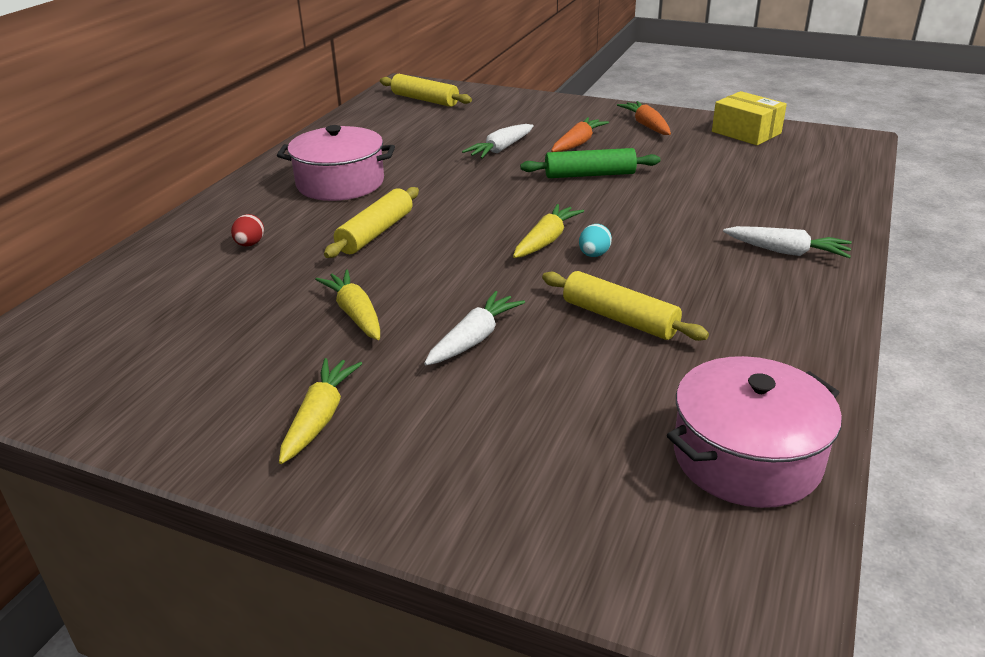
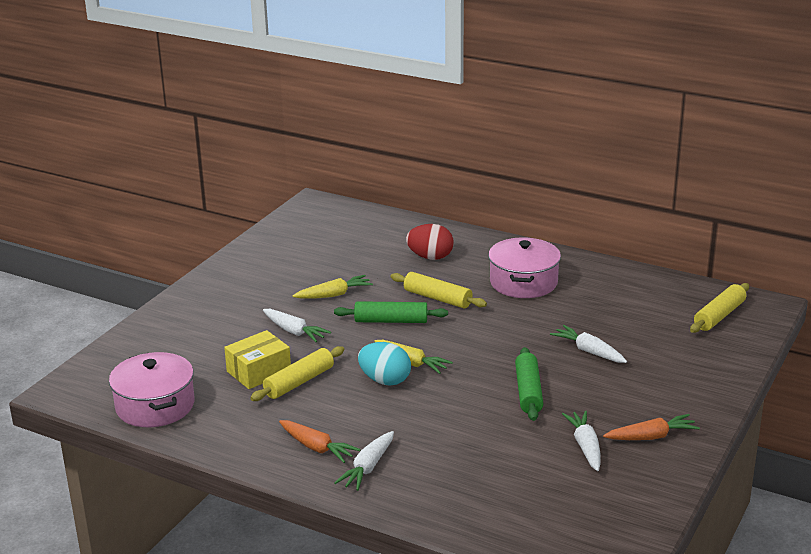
camera: 95 degrees right, 5 degrees down
red egg [231,214,264,246] -> red egg [406,224,454,260], size x1.79
yellow carrot [279,358,362,464] -> none
orange carrot [551,117,609,152] -> orange carrot moved to [279,420,361,463]
turquoise egg [579,224,612,257] -> turquoise egg [358,342,411,386], size x1.79
yellow box [712,91,787,145] -> yellow box moved to [224,330,291,389]
none -> green rolling pin [334,301,448,323]
none -> white carrot [562,411,601,471]

